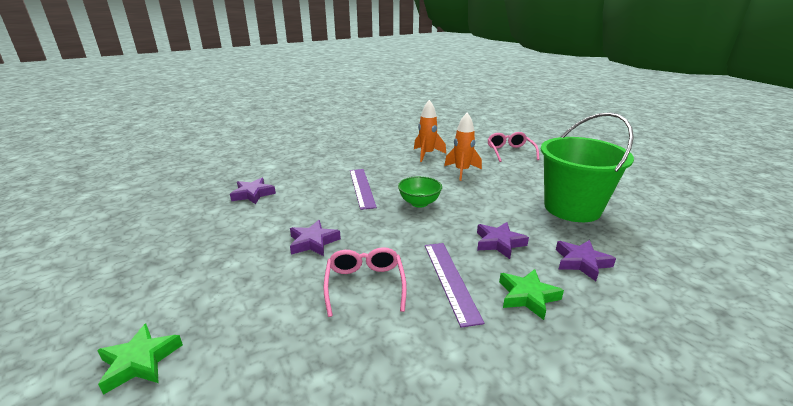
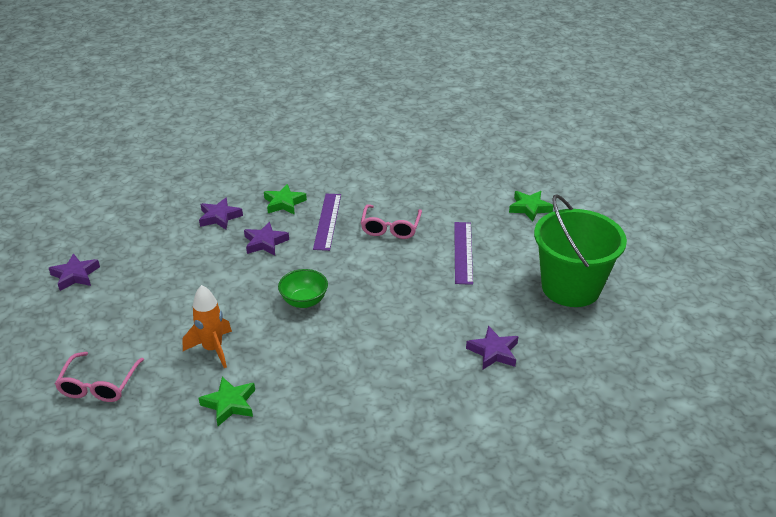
camera: 165 degrees left, 10 degrees up
purple star [290,220,341,256] -> purple star moved to [49,253,100,291]
purple ruler [350,169,377,210] -> purple ruler moved to [454,222,473,285]
orange rocket [414,100,446,162] -> green star [199,377,255,426]
green bucket [541,112,634,222] -> green bucket moved to [534,194,627,307]

